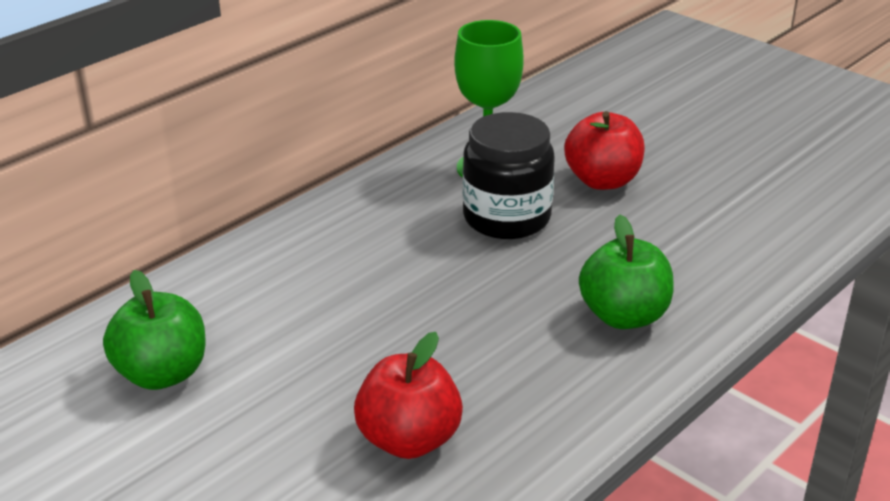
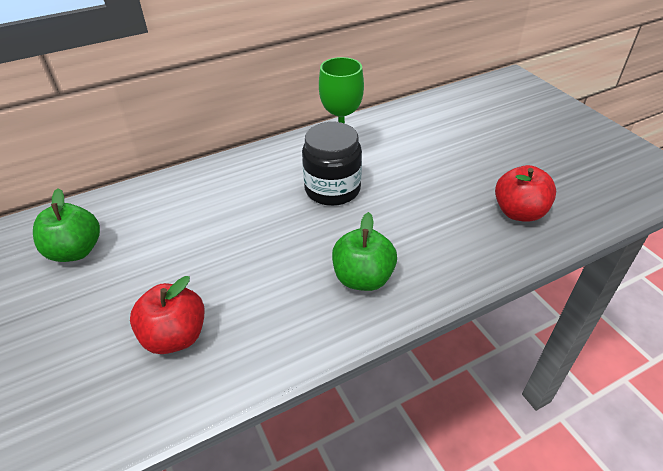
camera: 20 degrees right, 10 degrees up
red apple [564,111,645,190] -> red apple moved to [495,165,556,222]

